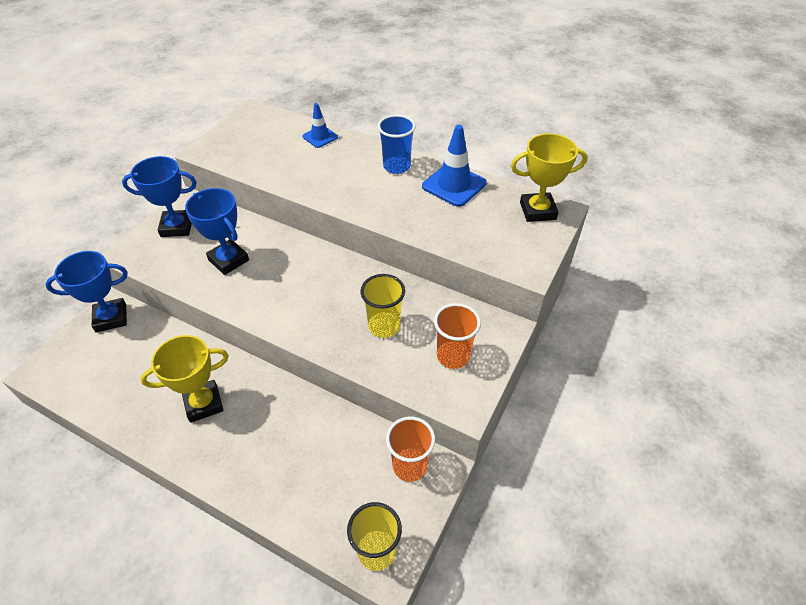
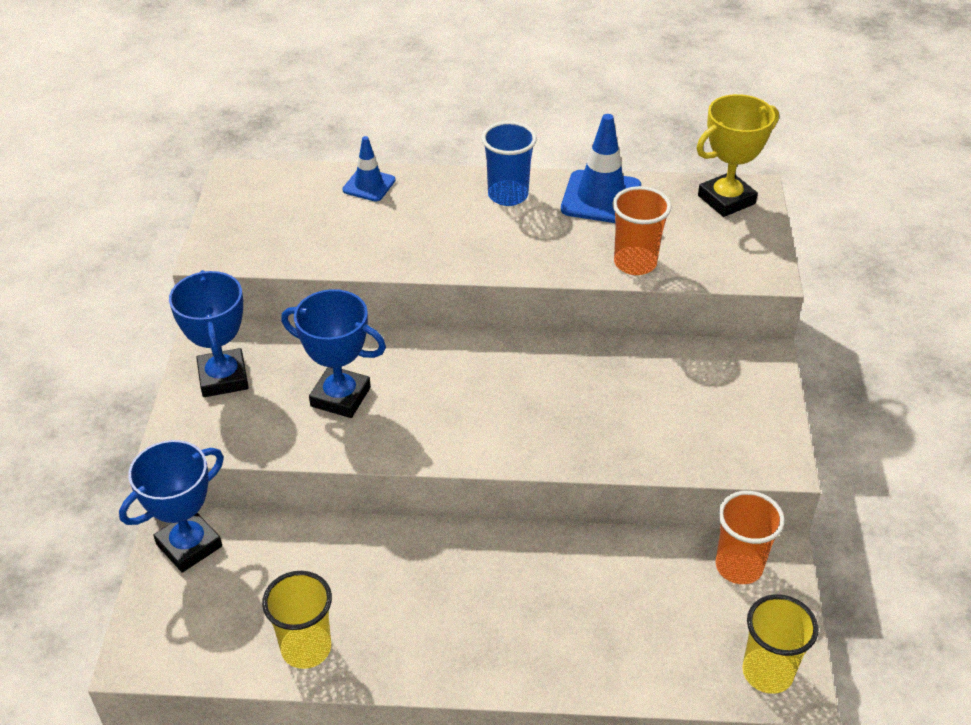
camera: 25 degrees left, 5 degrees down
blue trophy [122,156,197,237] -> blue trophy turned 75 degrees counterclockwise [169,270,249,397]
yellow trophy [140,335,229,423] -> none
yellow cup [360,274,405,338] -> yellow cup moved to [262,571,332,669]
orange cup [434,303,481,369] -> orange cup moved to [612,186,671,275]

